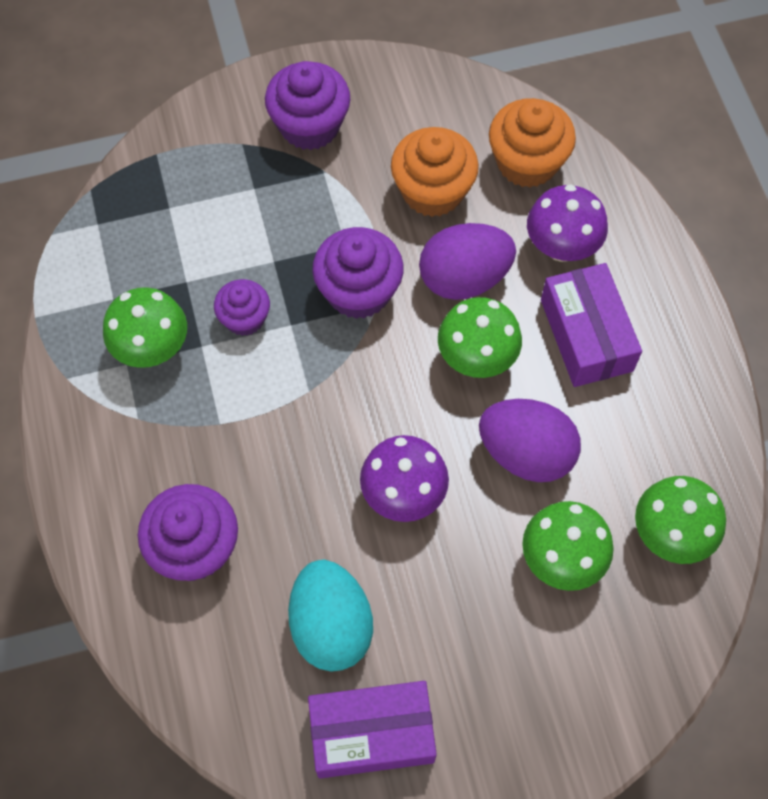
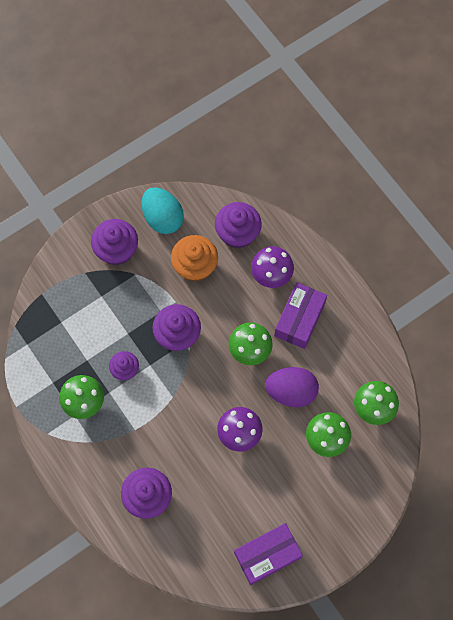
camera: 20 degrees left, 5 degrees up
turquoise egg [288,560,373,672] -> turquoise egg moved to [142,187,184,234]
purple egg [419,223,516,300] -> none
orange cupcake [489,98,576,188] -> purple cupcake [215,202,262,248]
purple box [541,263,642,387] -> purple box turned 60 degrees clockwise [274,282,327,349]

